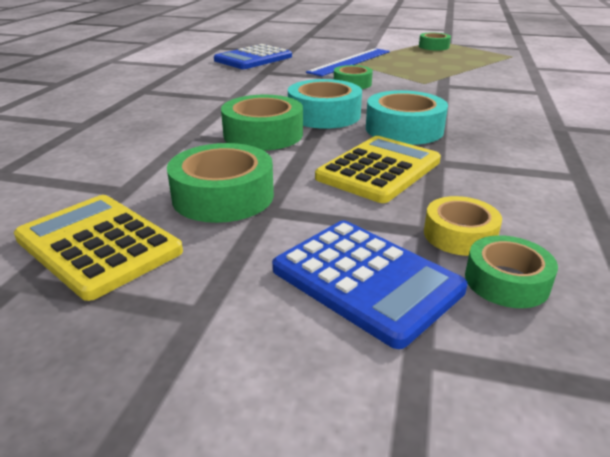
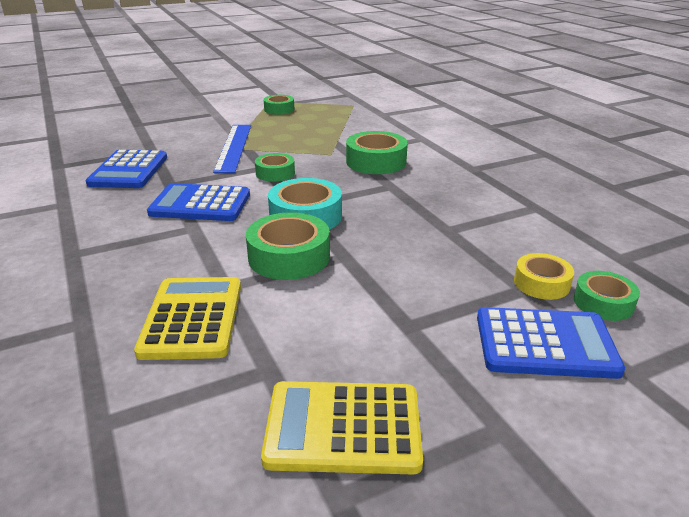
camera: 40 degrees left, 0 degrees up
green tape [167,143,274,223] -> green tape moved to [346,131,408,174]
yellow calculator [315,136,441,203] -> yellow calculator moved to [134,277,241,360]
turquoise tape [366,90,448,145] -> none
none -> blue calculator [147,183,250,221]

